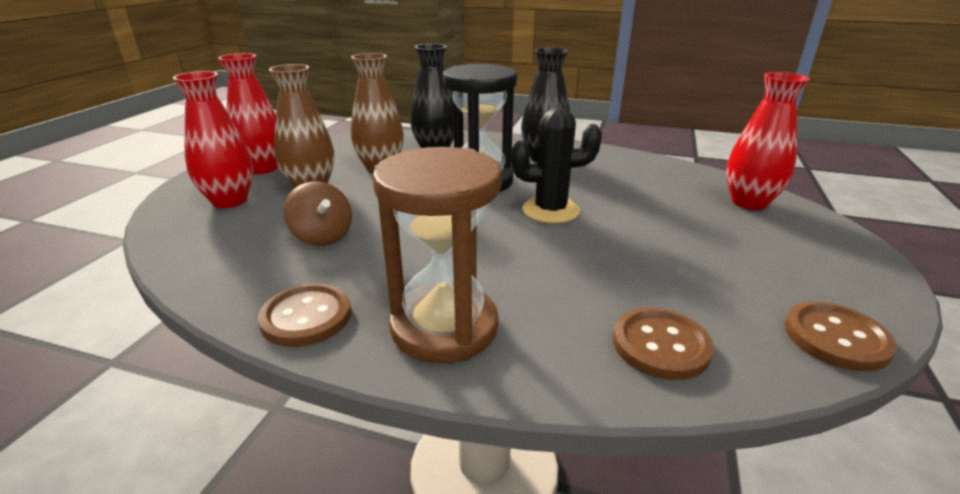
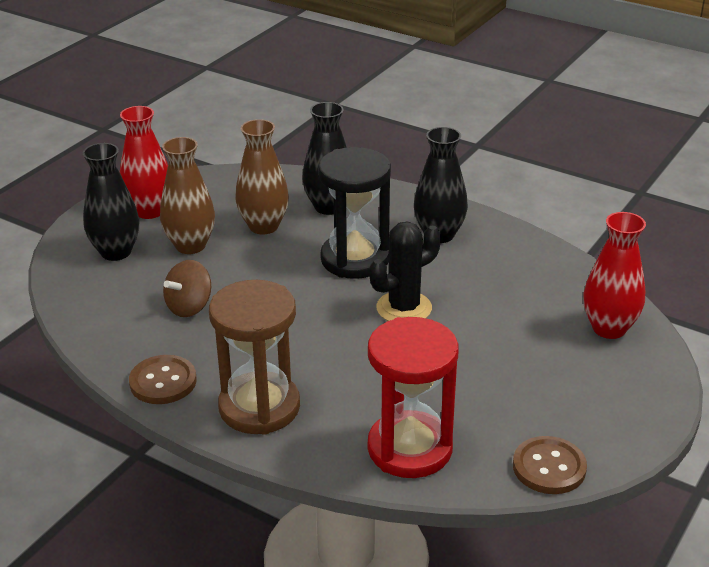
camera: 15 degrees right, 5 degrees up
red vase [173,71,253,208] -> black vase [83,143,139,261]
brown spinning top [284,181,352,246] -> brown spinning top turned 60 degrees clockwise [163,260,211,317]
black cactus [511,107,602,223] -> black cactus turned 45 degrees counterclockwise [370,222,441,321]
brown button [613,308,714,380] -> red hourglass [368,317,459,478]

